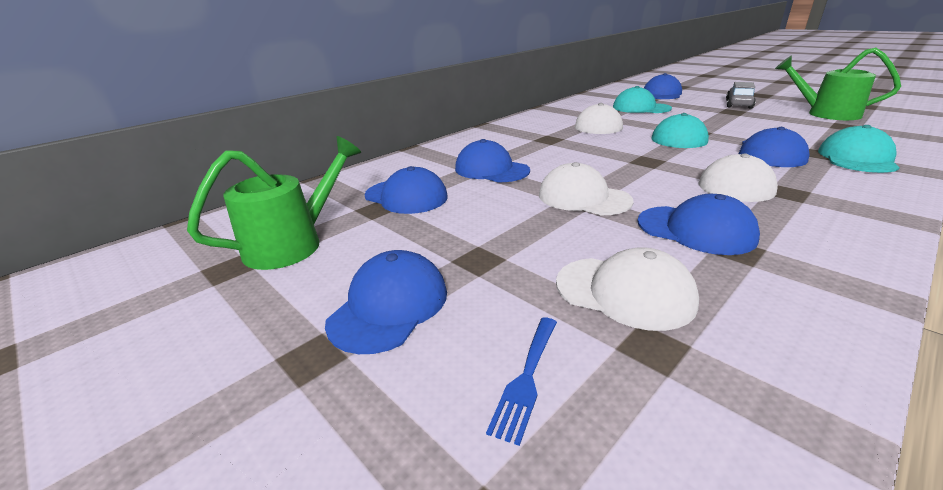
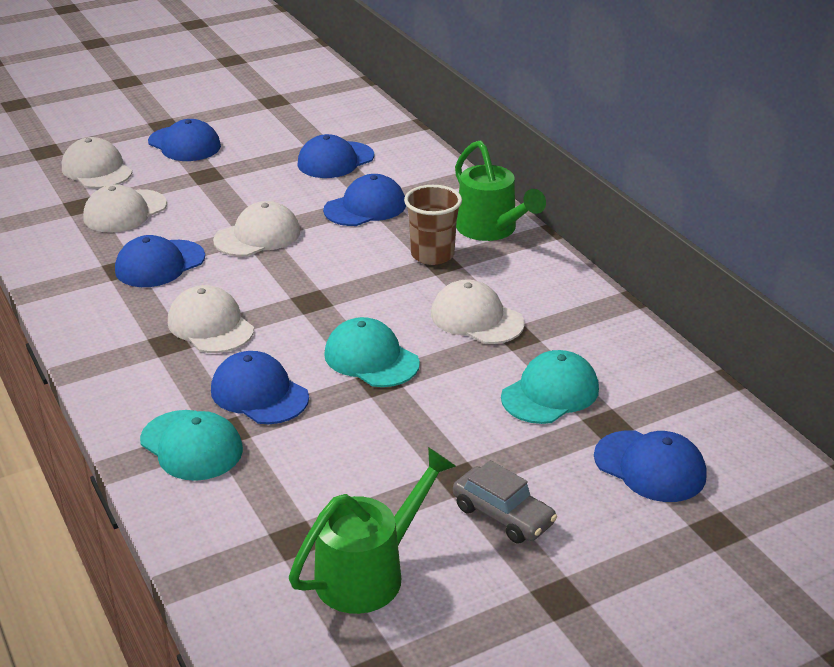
camera: 105 degrees right, 5 degrees up
green watering can [187,136,361,270] -> green watering can moved to [455,140,546,241]
blue fork [486,318,557,446] -> white cap [62,137,132,189]
none -> brown cup [404,185,462,265]

